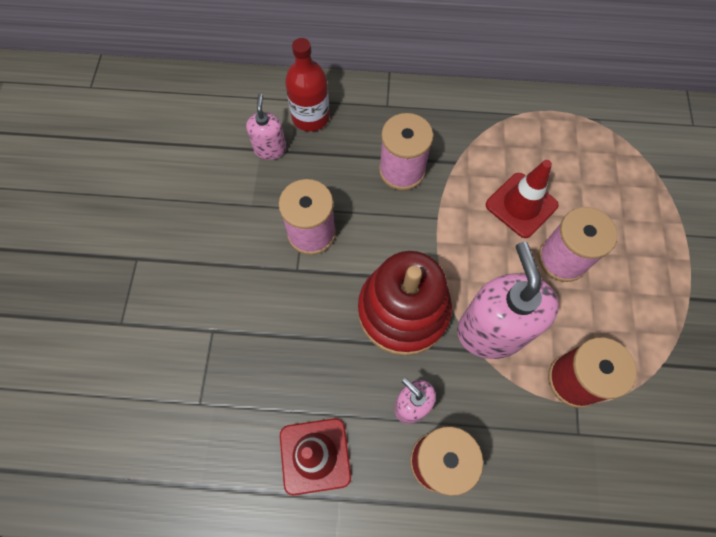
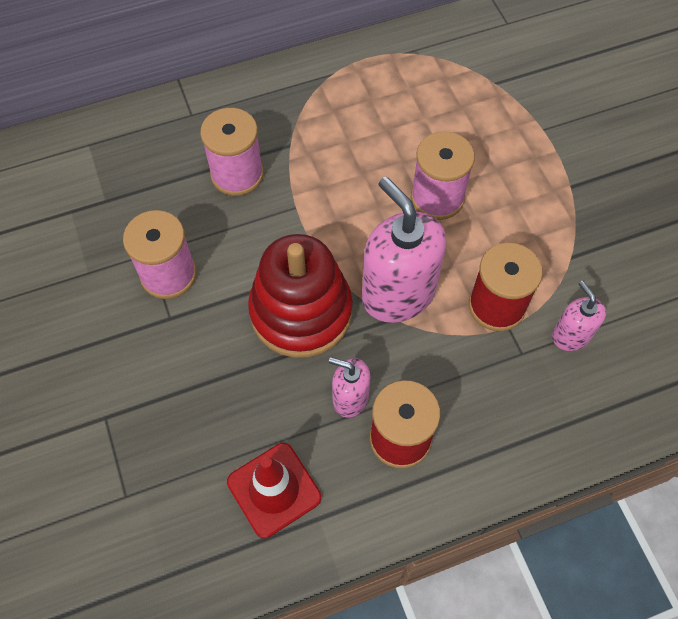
camera: 25 degrees left, 5 degrees down
pink soap dispenser [246,94,286,160] -> pink soap dispenser moved to [552,281,606,351]
red bottle [285,38,330,131] -> none
red traffic cone [486,160,559,238] -> none

